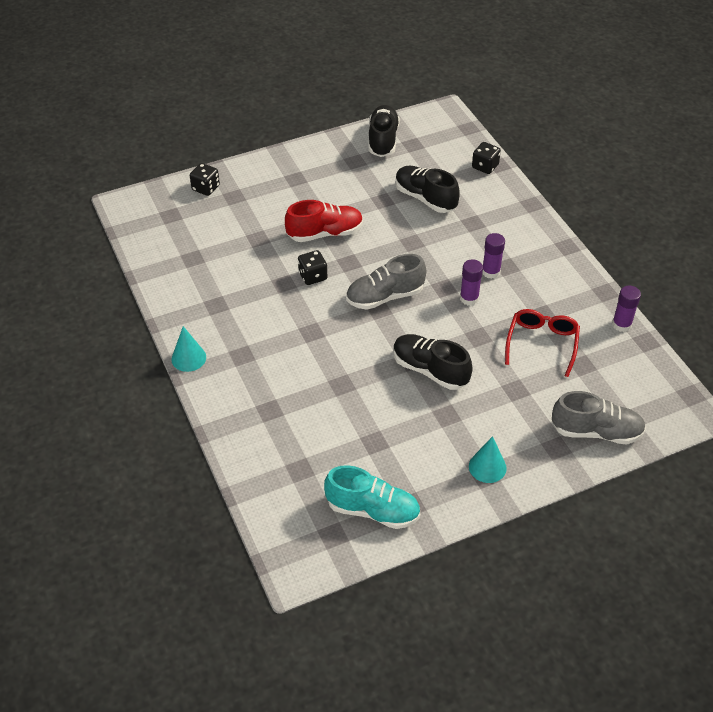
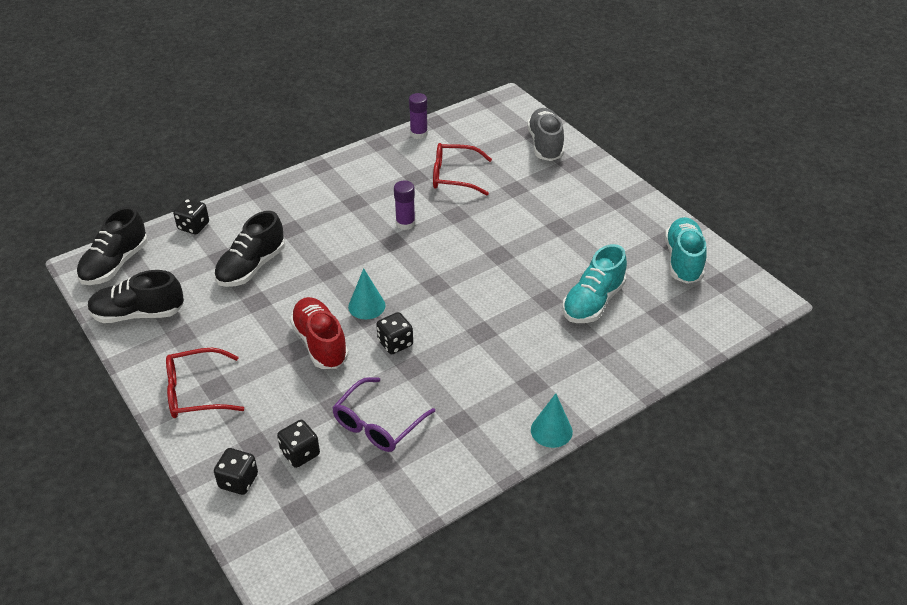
camera: 100 degrees left, 5 degrees down
grey shoe [346,254,426,310] -> none
black shoe [393,334,473,390] -> black shoe moved to [77,207,148,285]
turquoise cone [469,436,507,483] -> turquoise cone moved to [348,268,385,319]
purple glue stick [483,233,505,279] -> none
none -> red glasses [166,348,244,418]
none -> black dice [277,420,320,468]
none -> purple glasses [332,377,435,452]
none -> turquoise shoe [562,244,627,323]

